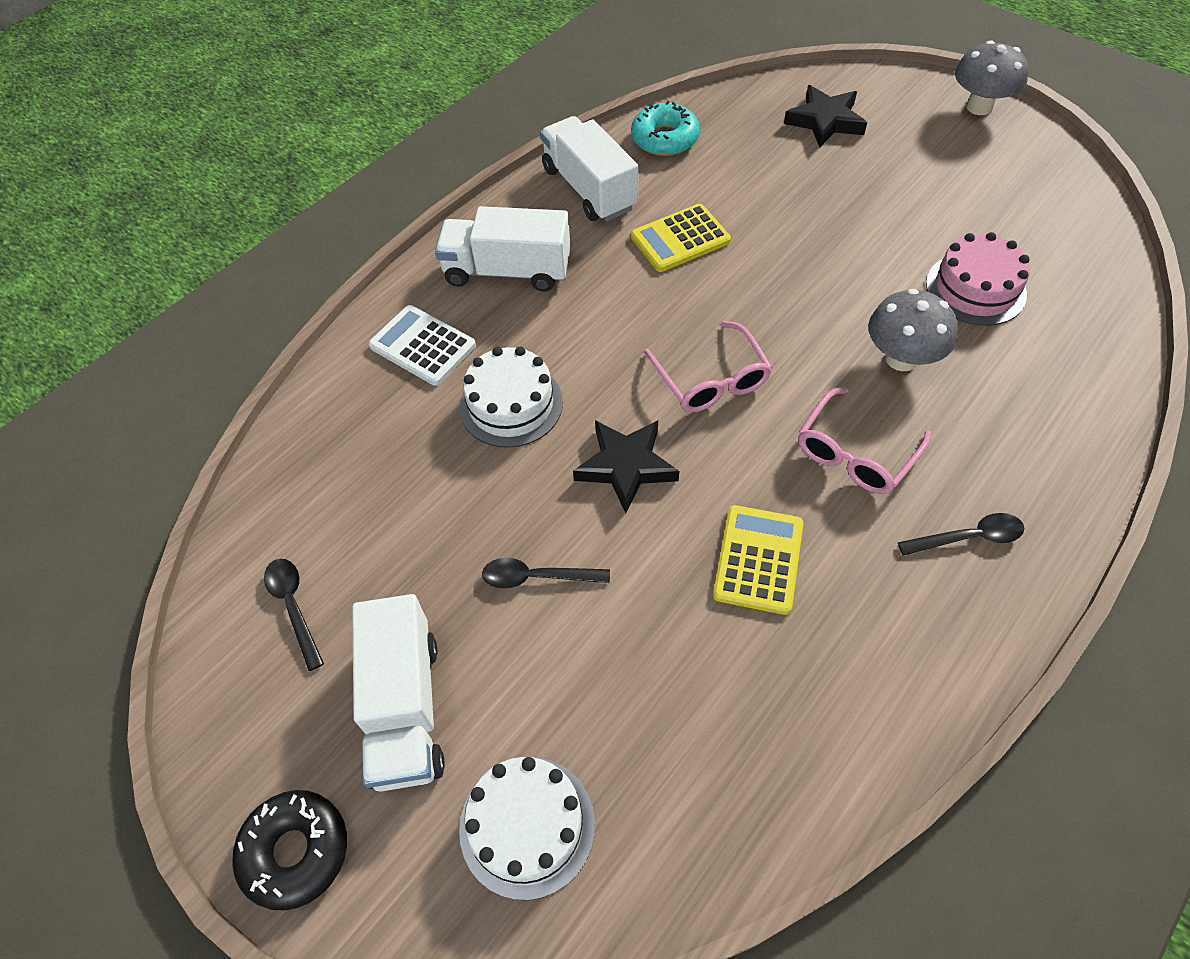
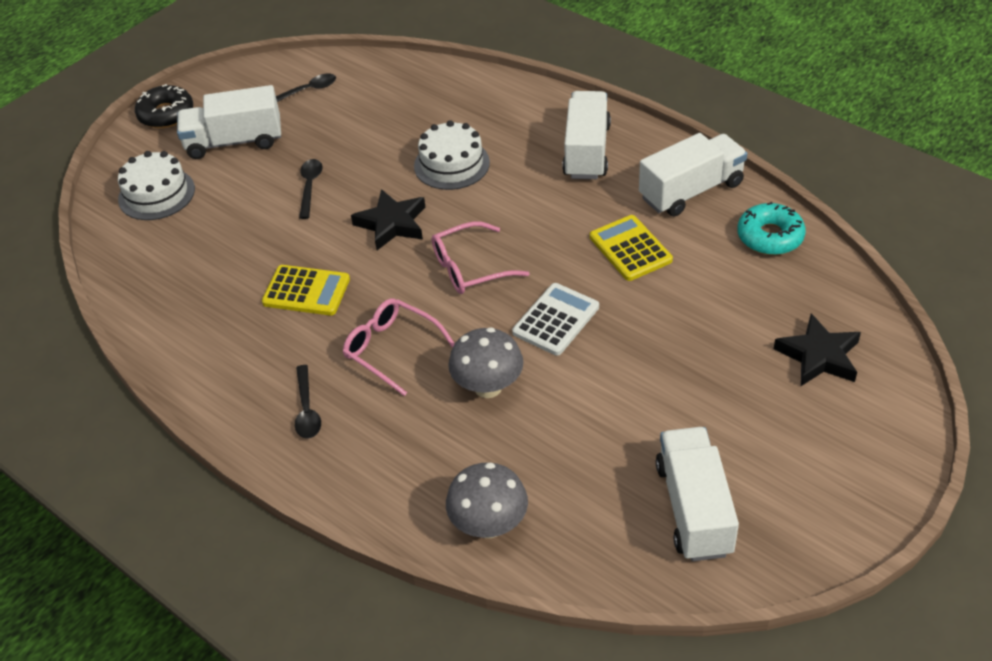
camera: 90 degrees right, 10 degrees down
white calculator [369,305,476,386] -> white calculator moved to [512,283,599,356]
pink cake [926,232,1030,326] -> none
grey mushroom [955,40,1029,115] -> grey mushroom moved to [446,462,528,538]
none -> white truck [656,427,739,561]

